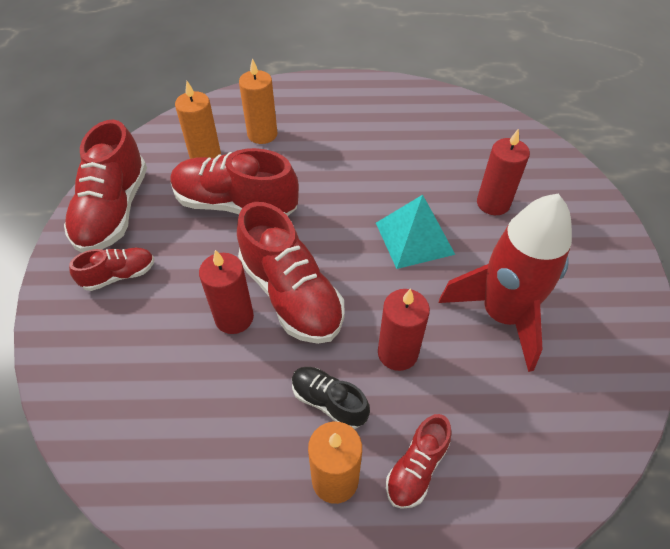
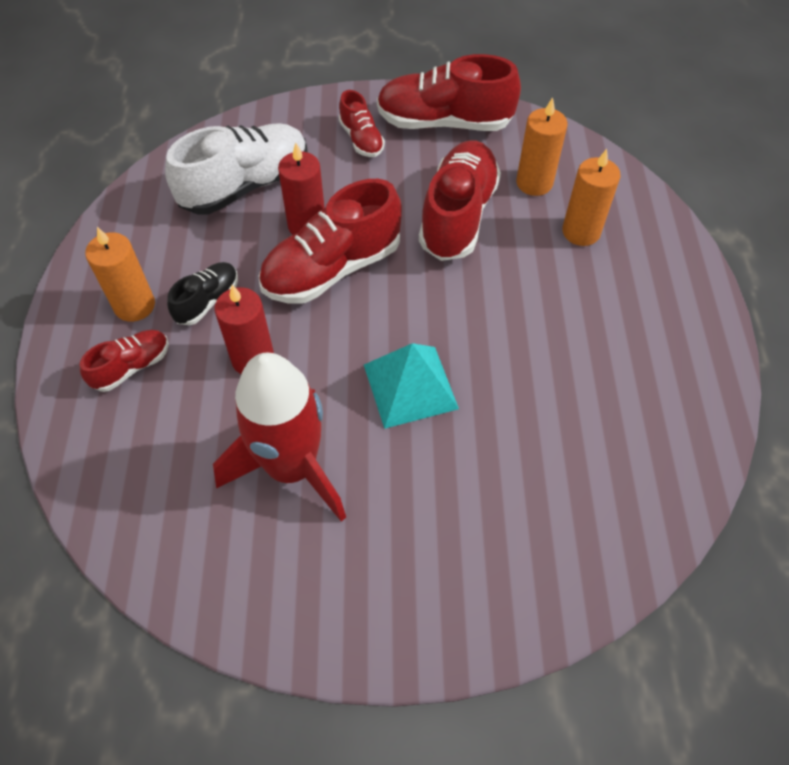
camera: 90 degrees right, 5 degrees up
red shoe [386,414,452,509] -> red shoe turned 105 degrees clockwise [80,330,169,392]
red candle [477,128,530,215] -> none
none -> white shoe [165,123,308,214]

